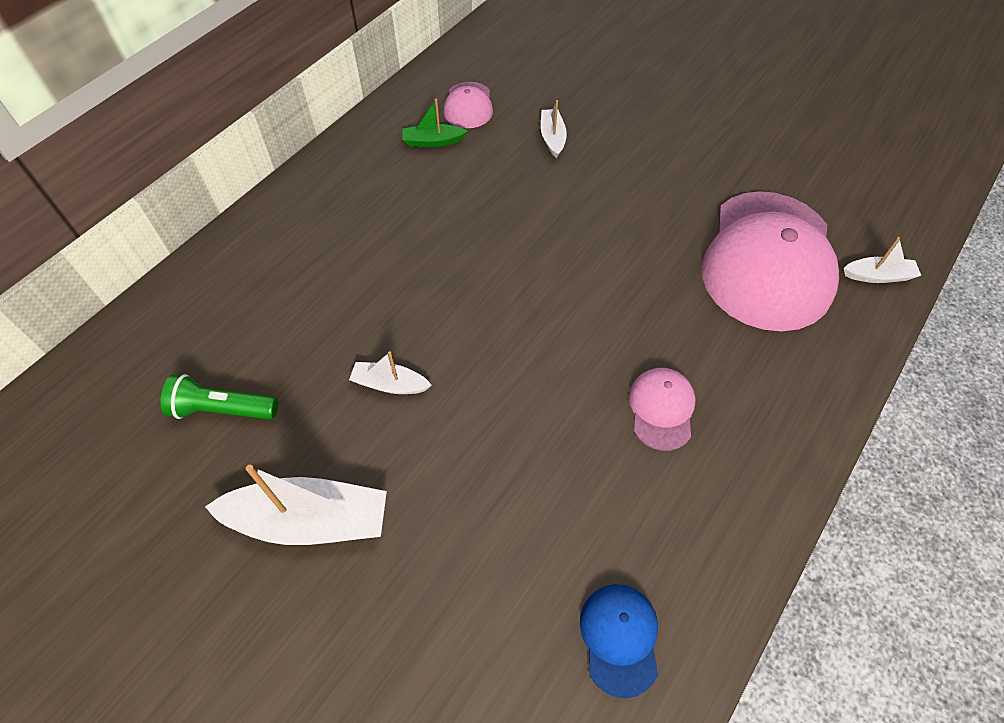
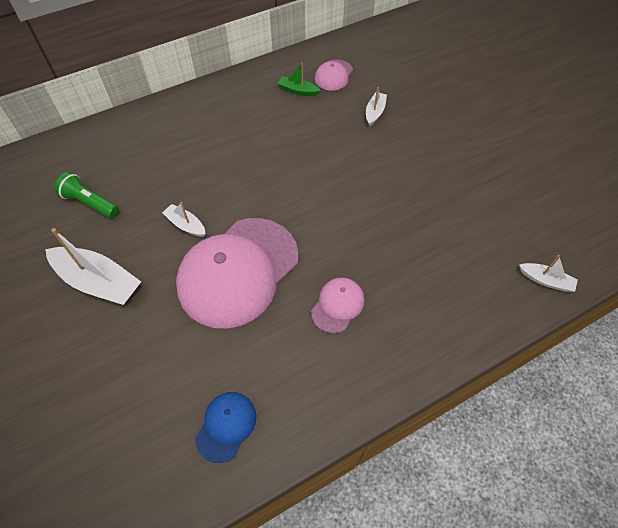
camera: 25 degrees right, 0 degrees up
pink cap [702,191,839,331] -> pink cap moved to [176,218,299,328]

